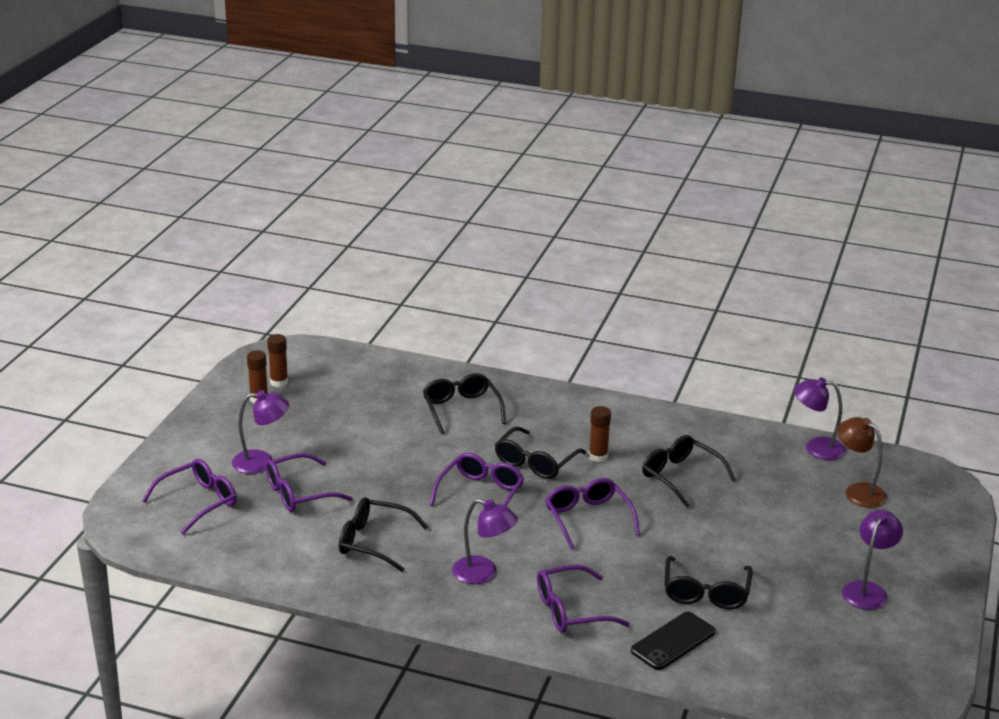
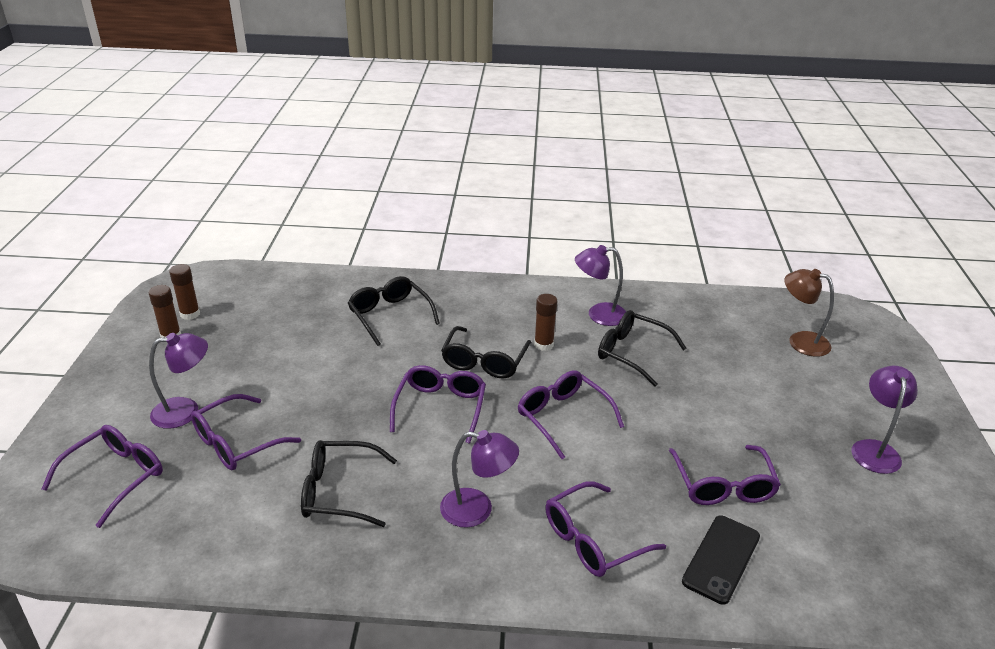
camera: 15 degrees left, 5 degrees up
black glasses [664,556,753,609] -> purple glasses [669,445,781,505]
purple lamp [794,377,846,460] -> purple lamp moved to [575,245,626,326]

